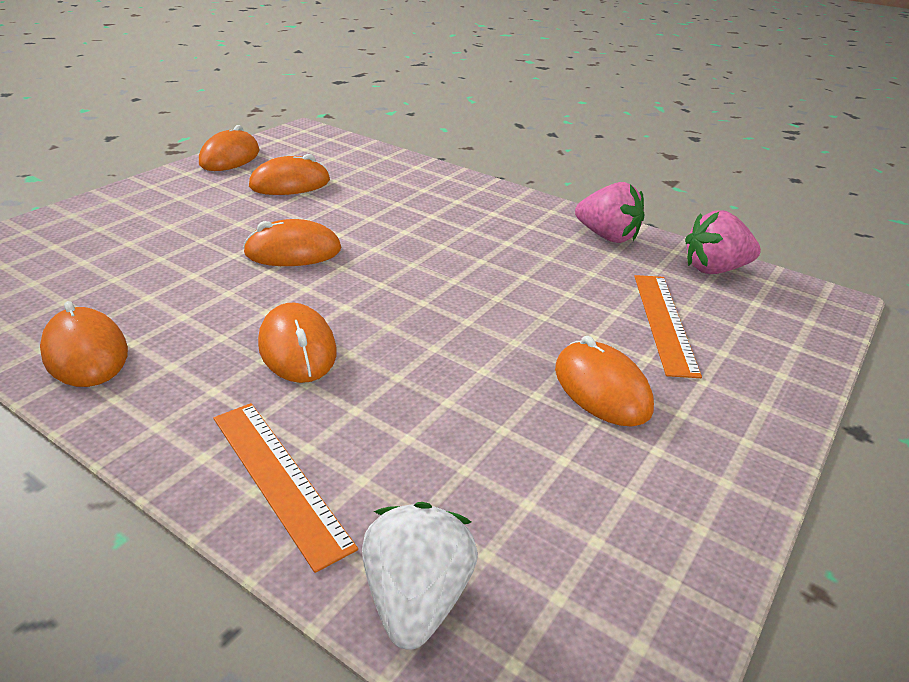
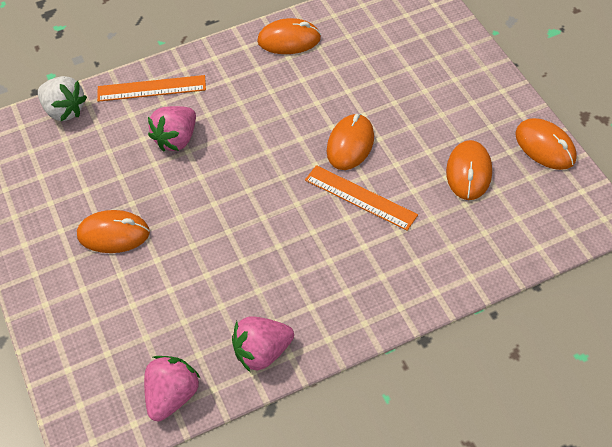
camera: 125 degrees right, 20 degrees up
orange mouse [258,302,337,383] -> none
orange ruler [634,275,702,378] -> orange ruler moved to [305,165,418,231]
none -> pink strawberry [148,106,196,152]

